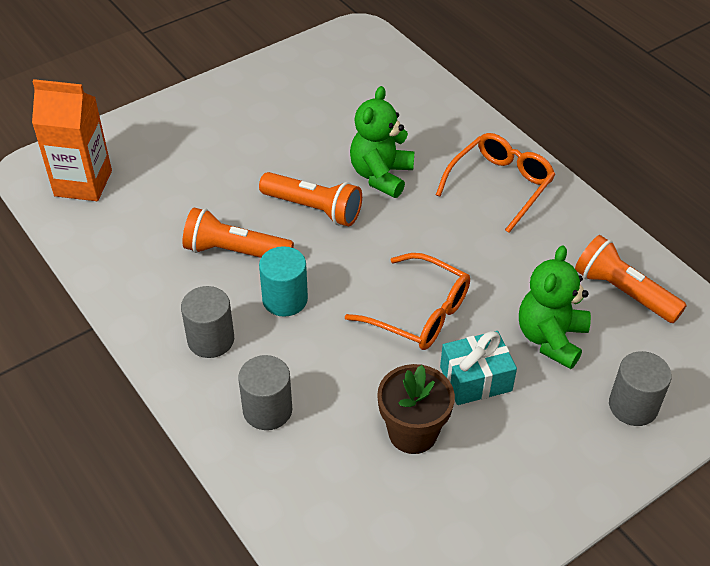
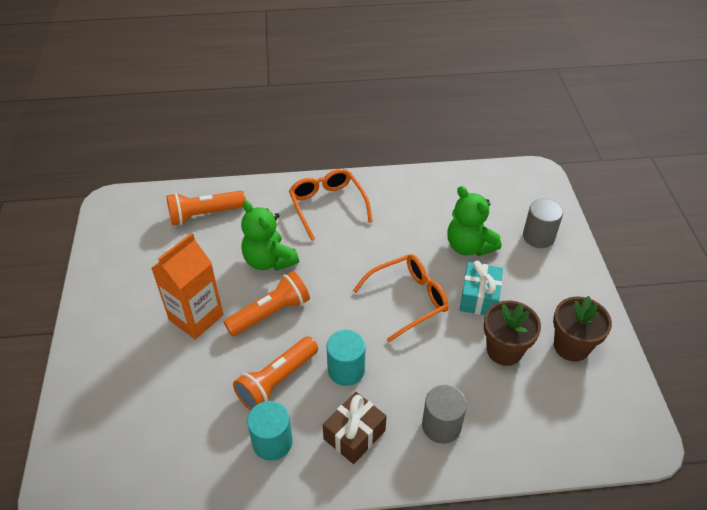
camera: 60 degrees left, 0 degrees up
orange carton [32,79,112,201] -> orange carton moved to [151,233,223,339]
grey cylinder [181,286,234,358] -> brown gift [323,392,387,464]
orange flashlight [575,235,687,323] -> orange flashlight moved to [167,191,246,225]
none -> turquoise cylinder [247,401,293,461]
none -> brown flower pot [553,296,612,362]

